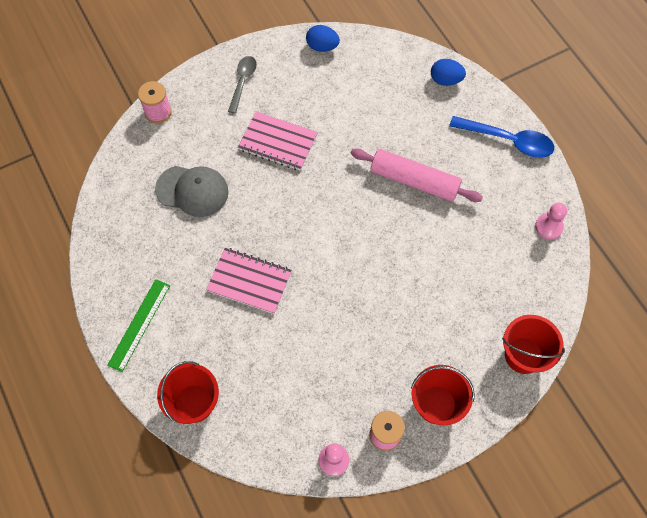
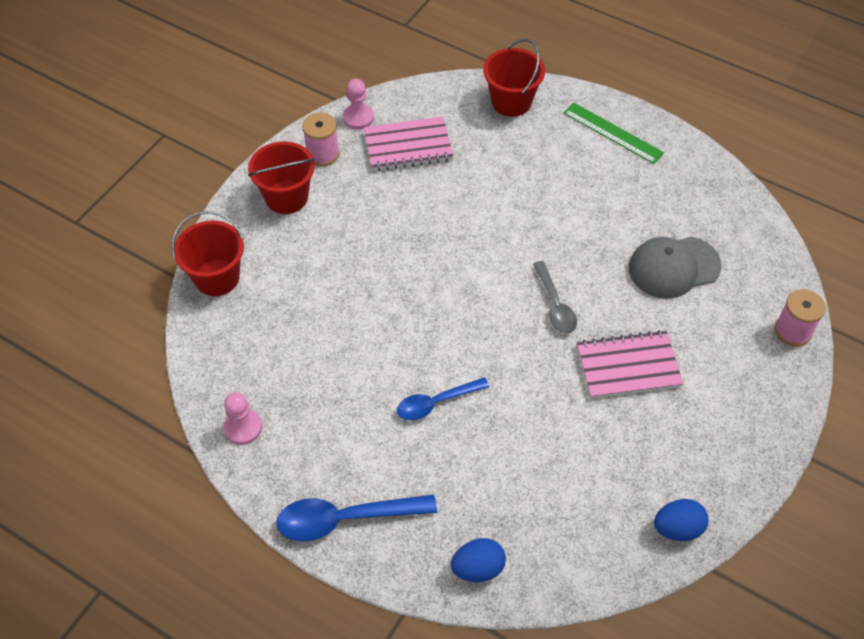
camera: 150 degrees right, 10 degrees down
green ruler [107,279,170,372] -> green ruler turned 45 degrees counterclockwise [564,103,664,164]
pink notebook [206,248,292,314] -> pink notebook moved to [364,117,453,171]
grey spoon [228,56,257,114] -> grey spoon moved to [533,261,577,333]
pink rolling pin [351,149,483,202] -> blue spoon [397,377,490,420]

